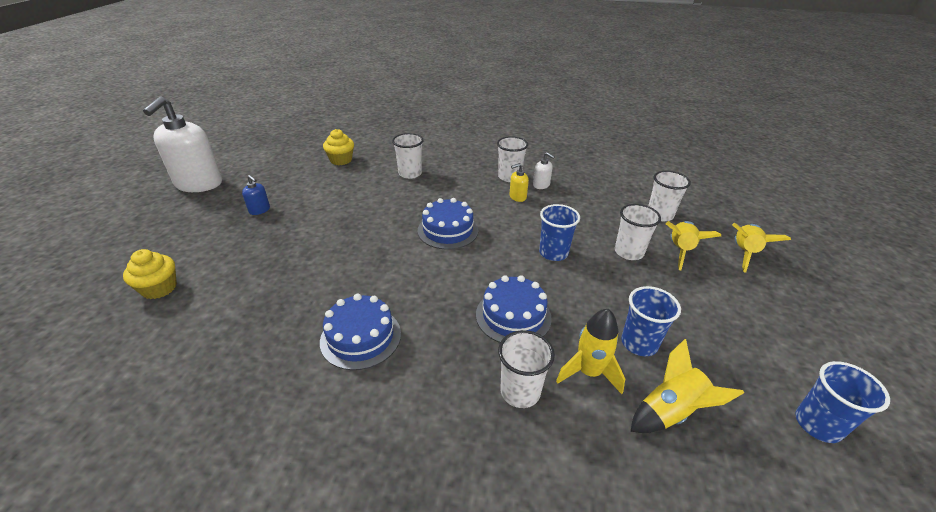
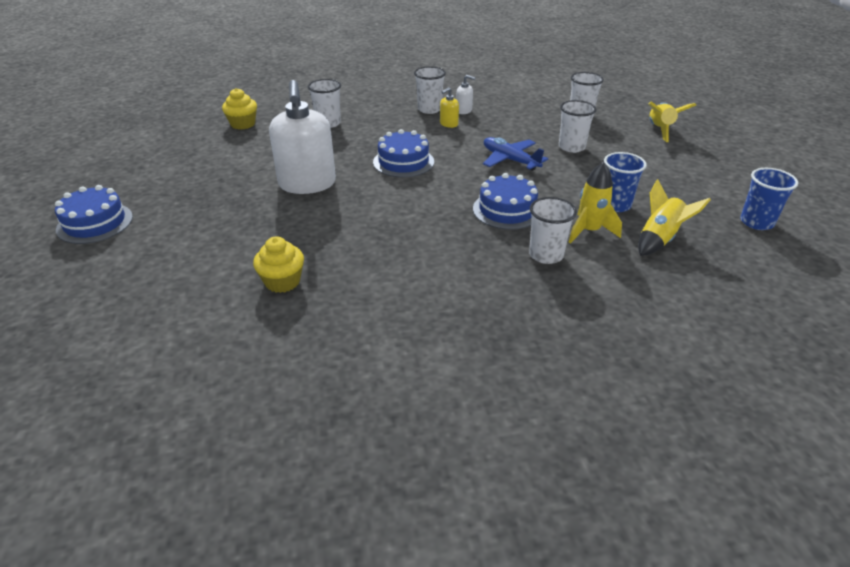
camera: 20 degrees left, 0 degrees up
yellow cupcake [123,249,177,299] -> yellow cupcake moved to [253,236,304,293]
white soap dispenser [143,97,222,192] -> white soap dispenser moved to [269,80,336,194]
blue soap dispenser [242,175,270,215] -> none
blue cake [320,294,401,370] -> blue cake moved to [55,185,133,244]
blue cup [539,204,580,261] -> blue plane [483,137,548,171]
yellow rocket [666,221,721,270] -> none

